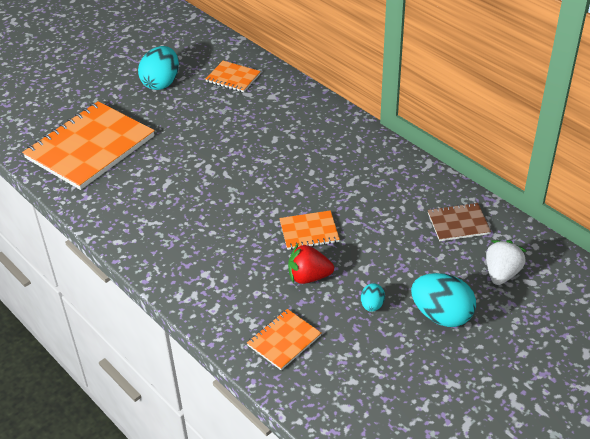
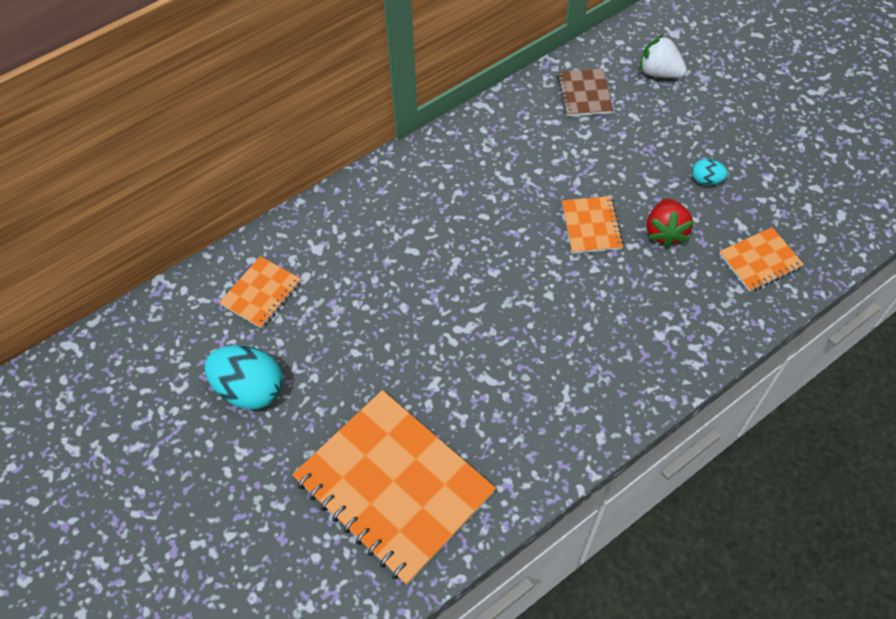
camera: 85 degrees left, 15 degrees up
orange notebook [247,309,321,370] -> orange notebook turned 75 degrees counterclockwise [719,227,804,292]
turquoise egg [411,273,476,327] -> none

